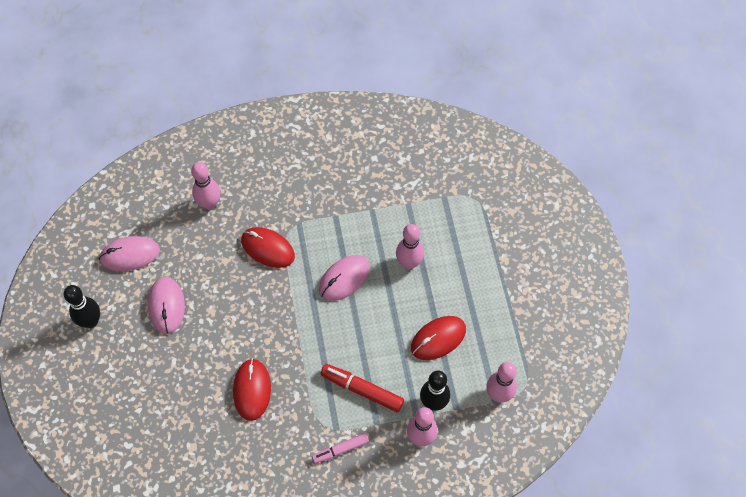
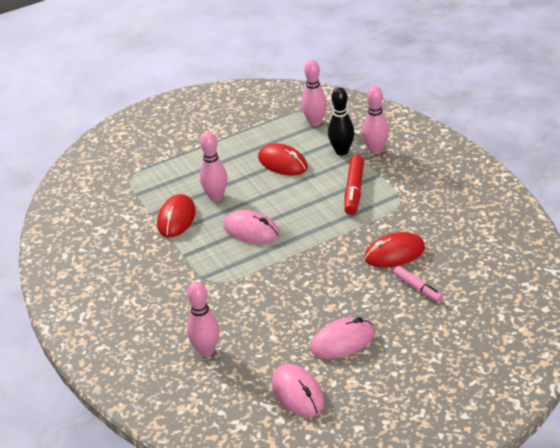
camera: 105 degrees left, 25 degrees down
black bowling pin [64,285,100,328] -> none
red mouse [241,227,295,268] -> red mouse moved to [157,194,196,237]
pink marker [312,433,369,464] -> pink marker moved to [393,266,443,302]

